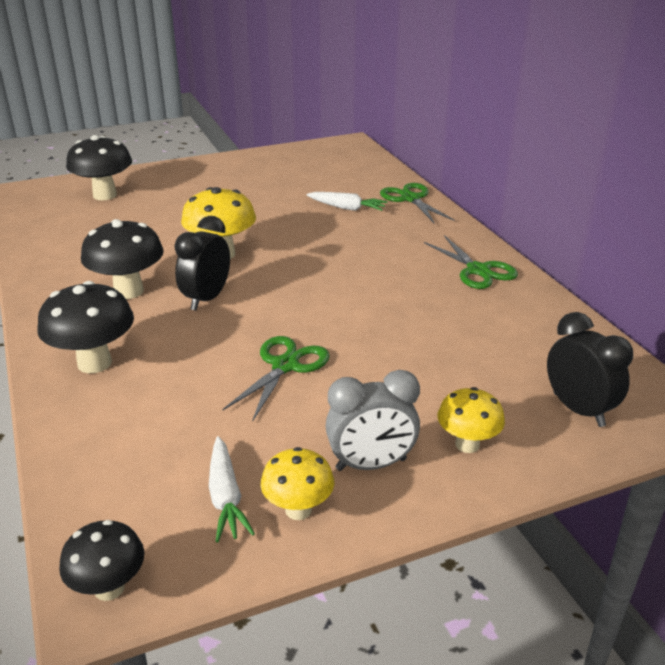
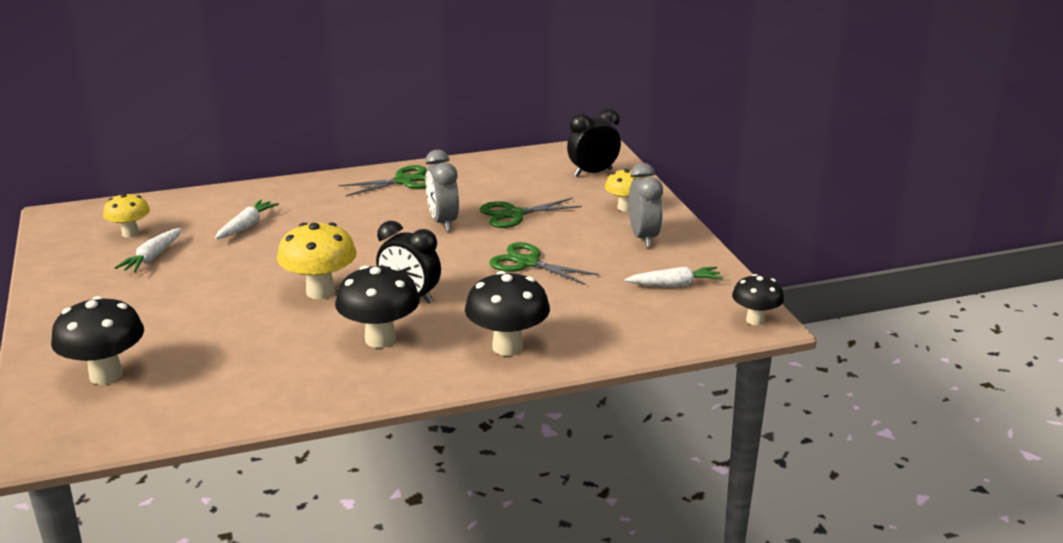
camera: 85 degrees left, 5 degrees down
yellow mushroom [261,447,334,520] -> yellow mushroom moved to [103,193,150,238]
green scissors [380,183,455,224] -> green scissors moved to [480,198,582,228]
none -> white carrot [115,228,182,272]
none -> grey clock [425,150,459,231]

